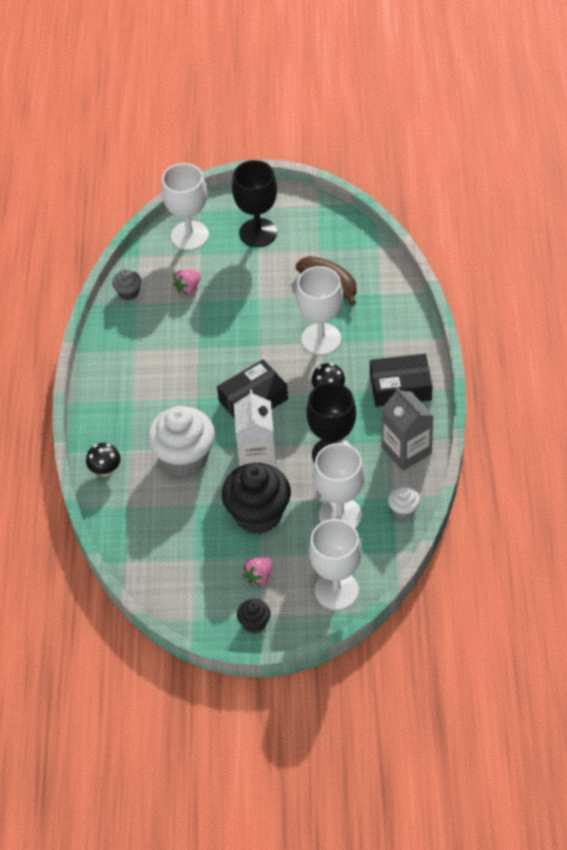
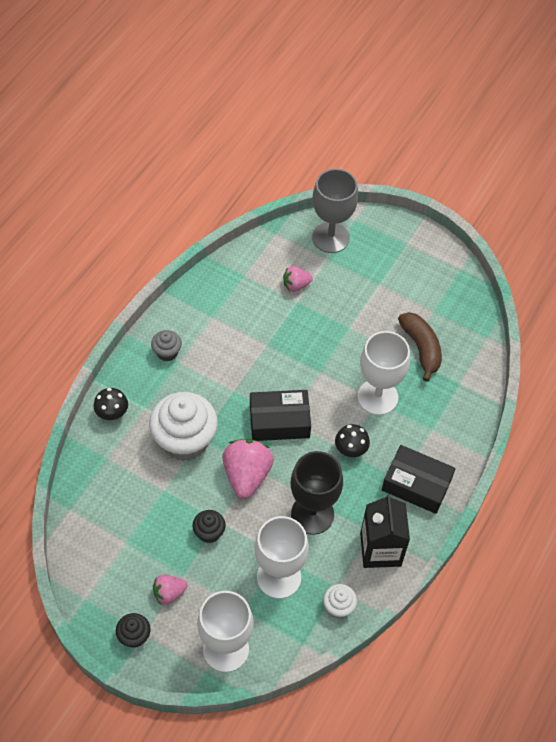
camera: 25 degrees right, 5 degrees up
grey cupcake [112,269,141,300] -> grey cupcake moved to [151,330,182,362]
white goblet [162,163,209,250] -> grey goblet [312,169,358,253]
black cupcake [222,463,291,534] -> black cupcake [192,510,226,543], size x0.47
black goblet [232,160,277,247] -> none
white carton [234,390,276,468] -> pink strawberry [222,439,274,499]
grey carton [381,387,434,471] -> black carton [360,494,410,568]

